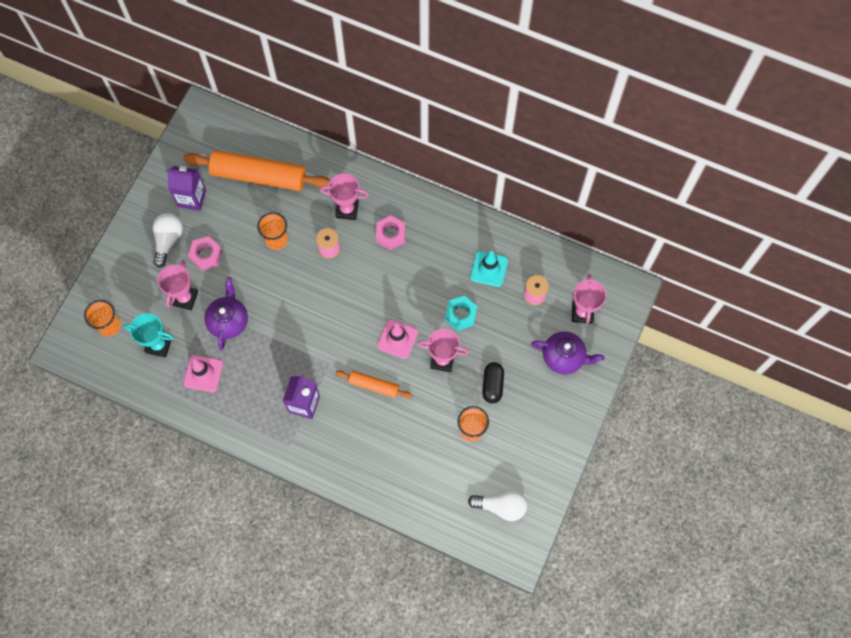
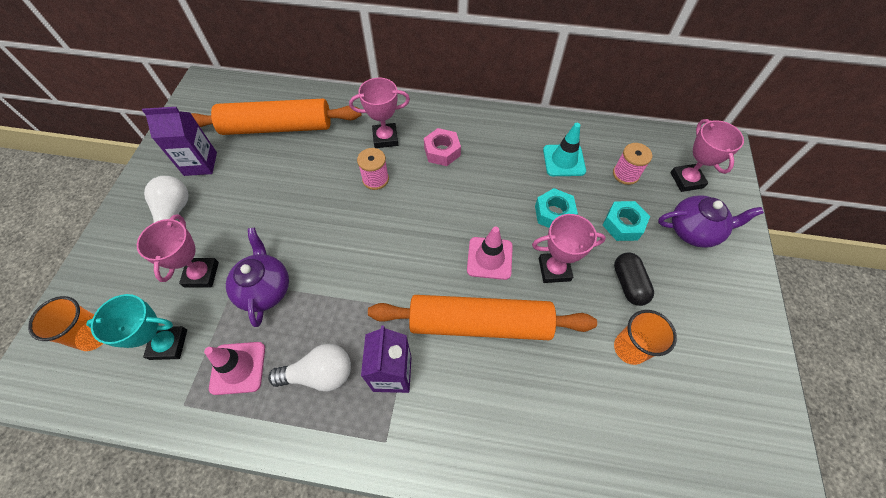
camera: 15 degrees left, 10 degrees down
pink nut [188,236,222,270] -> none
orange cup [257,212,288,250] -> none
orange rolling pin [335,370,412,398] -> orange rolling pin [368,295,597,340], size x1.99
white light bulb [468,489,527,521] -> white light bulb moved to [268,344,351,391]
none -> turquoise nut [602,201,650,241]

